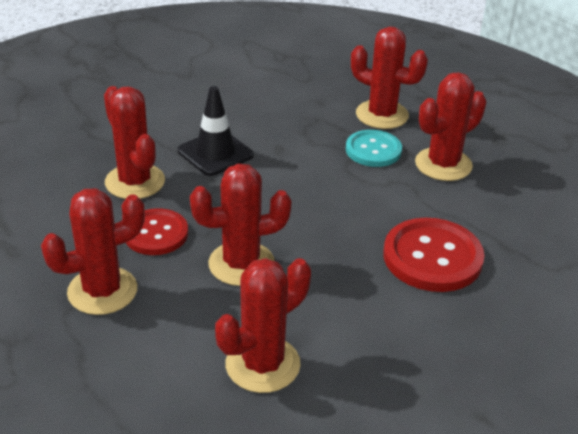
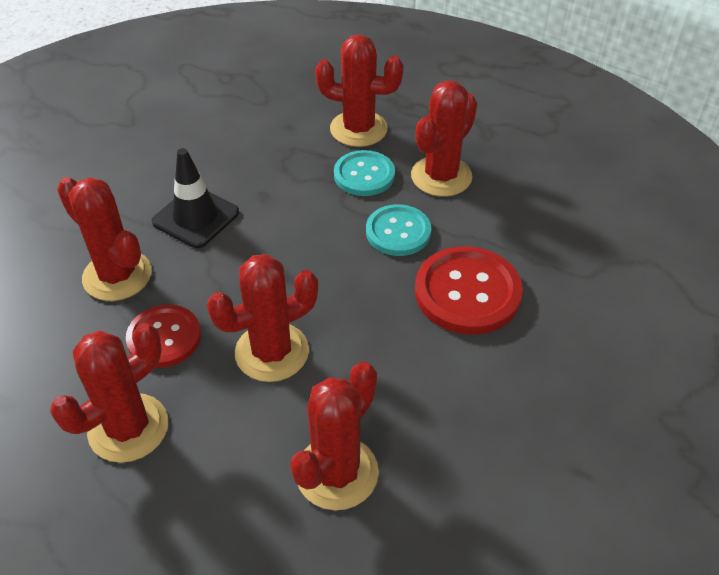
camera: 15 degrees left, 10 degrees up
none -> turquoise button [366,204,431,256]

